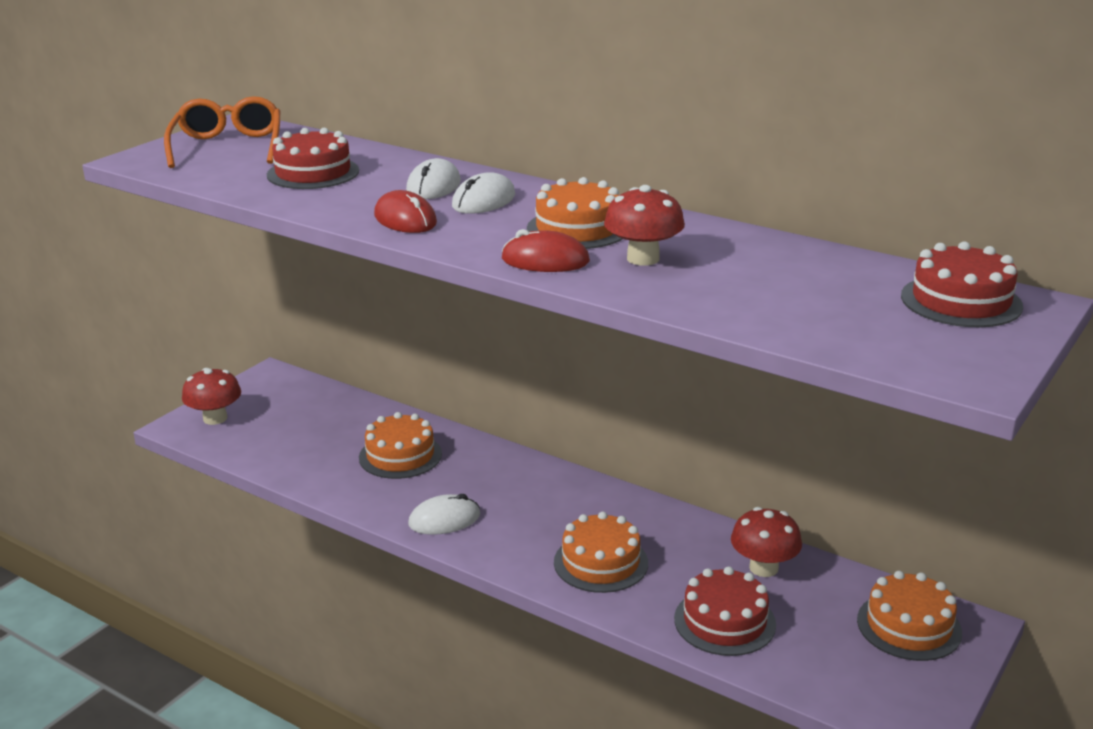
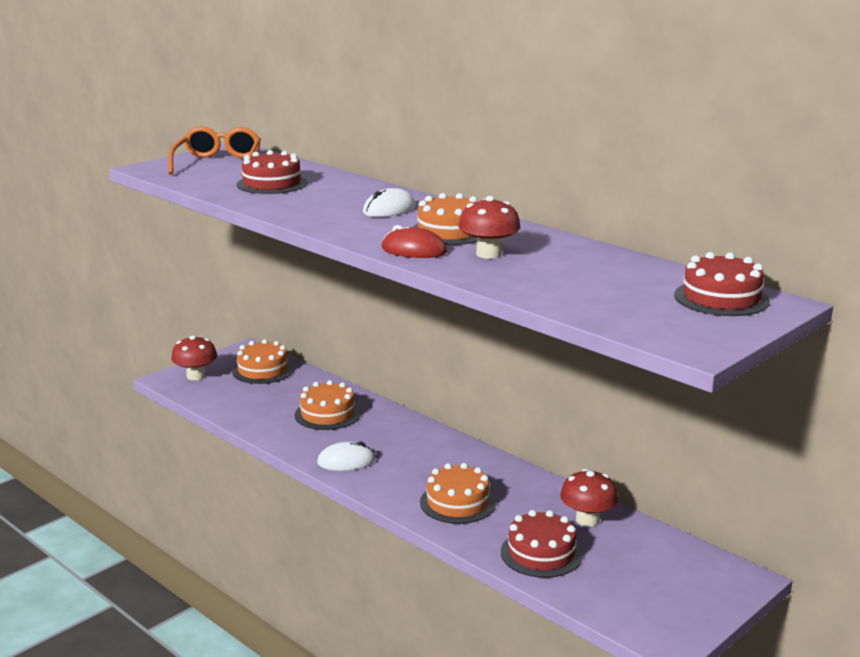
camera: 10 degrees right, 5 degrees down
red mouse [374,190,437,233] -> none
white mouse [406,158,461,199] -> none
orange cake [857,571,962,661] -> orange cake moved to [232,339,294,384]

